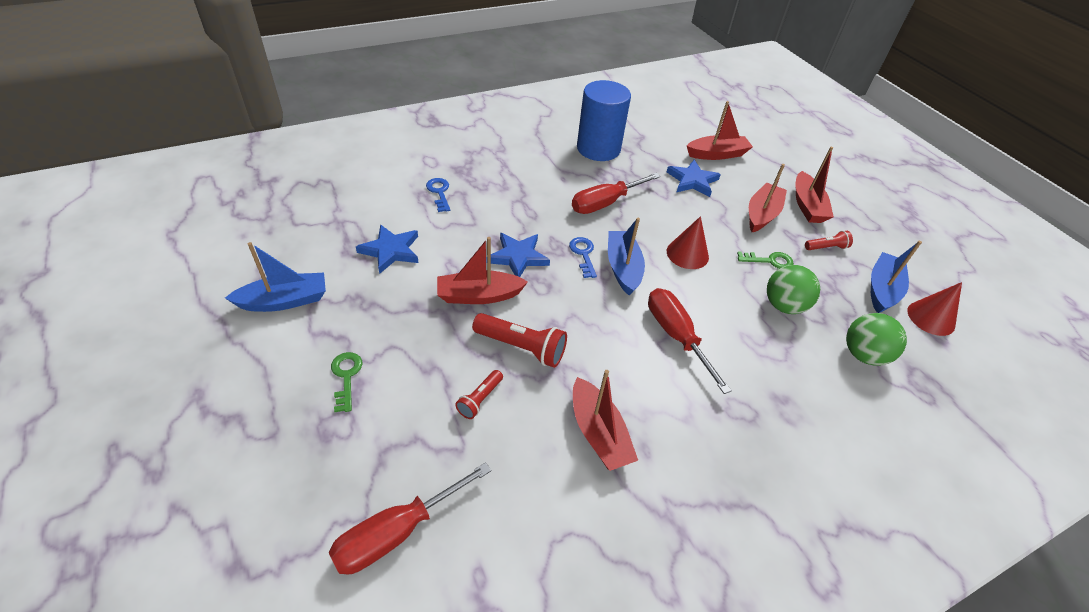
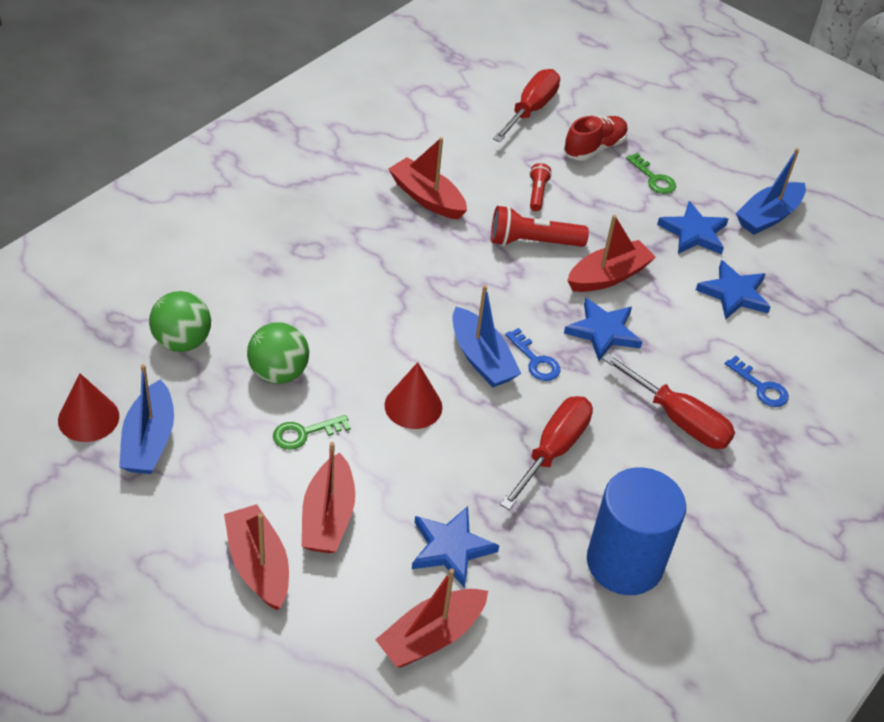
camera: 155 degrees right, 0 degrees up
red screwdriver [648,288,732,394] -> red screwdriver moved to [602,353,735,449]
red flashlight [805,231,853,250] -> none
none -> red shoe [564,116,628,161]
none -> blue star [657,201,728,254]

